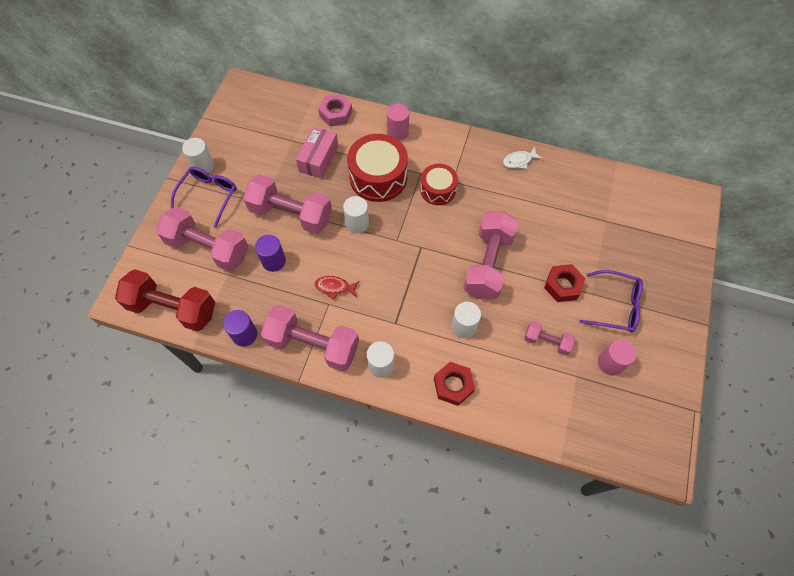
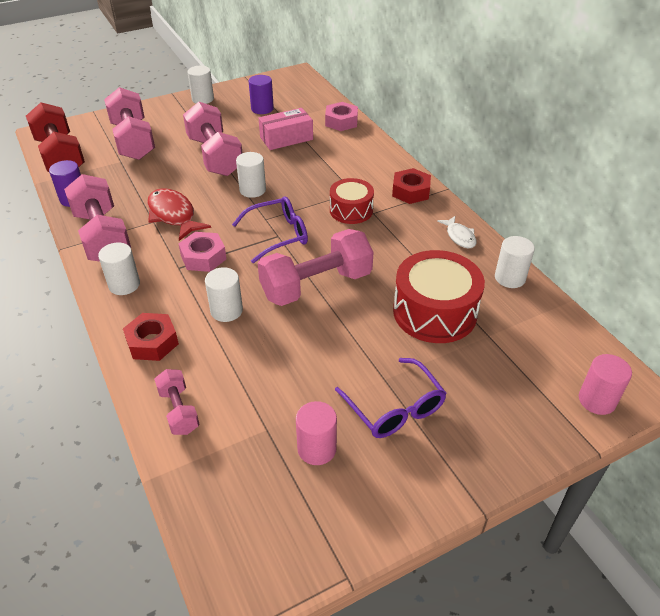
camera: 45 degrees right, 20 degrees down
purple glasses [171,167,237,228] -> purple glasses moved to [232,196,308,263]
purple cylinder [255,235,286,272] -> purple cylinder moved to [249,75,274,114]
red fish [315,276,360,300] -> red fish [147,188,211,241], size x1.70
red drum [347,134,408,202] -> red drum moved to [393,250,485,343]
pink cylinder [387,104,409,141] -> pink cylinder moved to [579,354,632,415]
white fish [503,147,542,169] -> white fish turned 135 degrees counterclockwise [437,216,477,248]
pink dumbbell [524,321,575,355] -> pink dumbbell moved to [154,369,199,435]
red nut [544,264,585,302] -> red nut moved to [392,168,431,204]
none -> pink nut [178,232,226,272]
none -> white cylinder [495,236,535,288]

